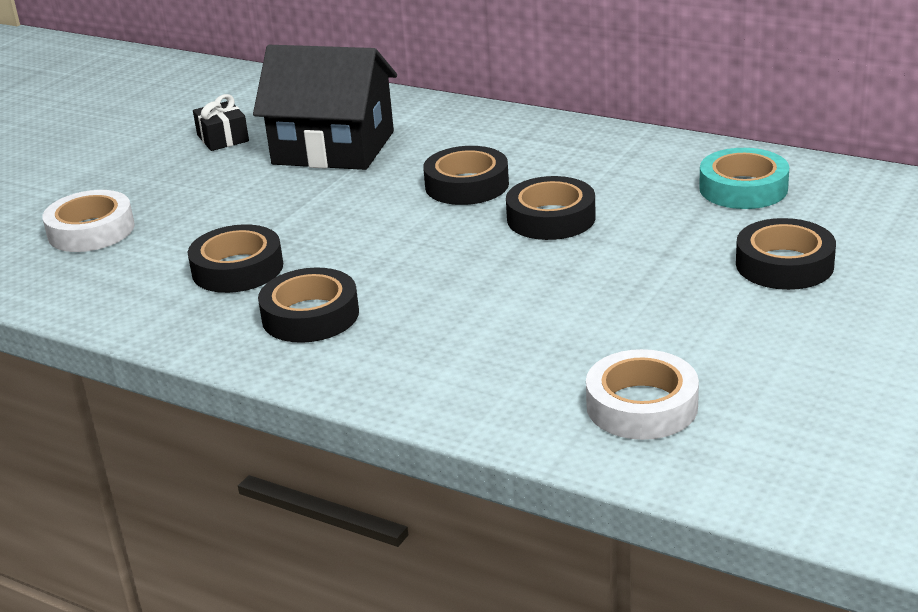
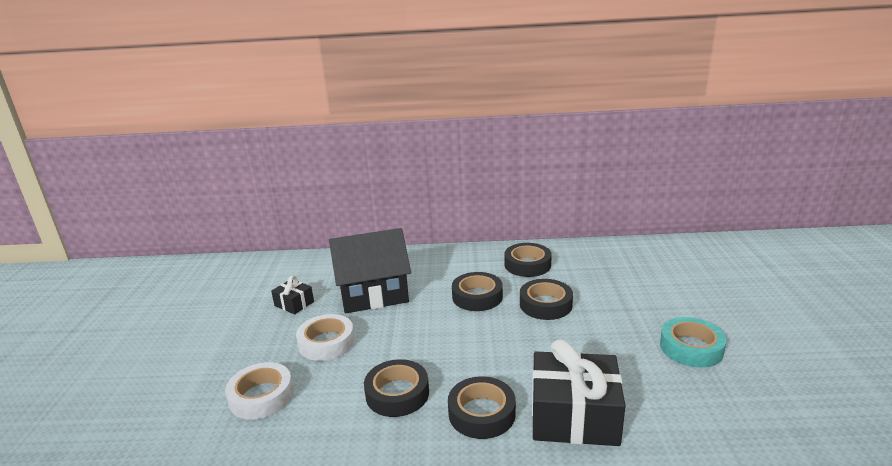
camera: 30 degrees left, 5 degrees down
white tape [586,349,699,440] -> white tape moved to [296,314,355,361]
turquoise tape [699,148,789,209] -> turquoise tape moved to [660,317,727,367]
black tape [736,218,836,290] -> black tape moved to [504,243,552,277]
none -> black gift [532,340,625,446]

